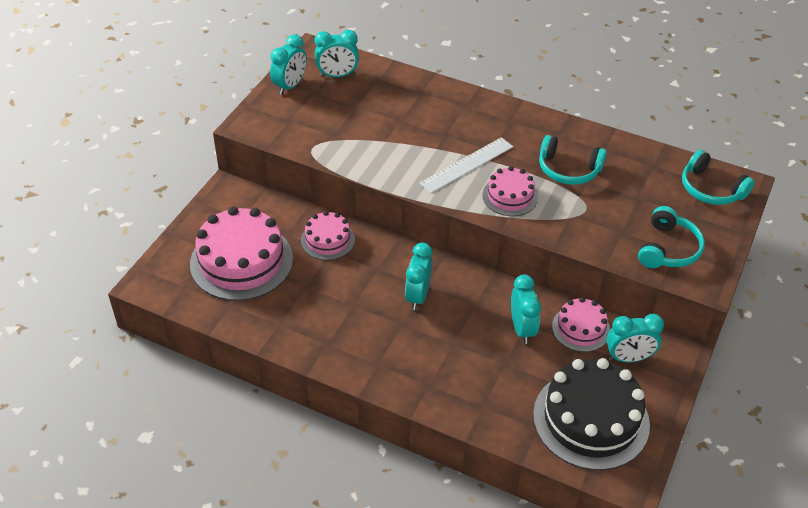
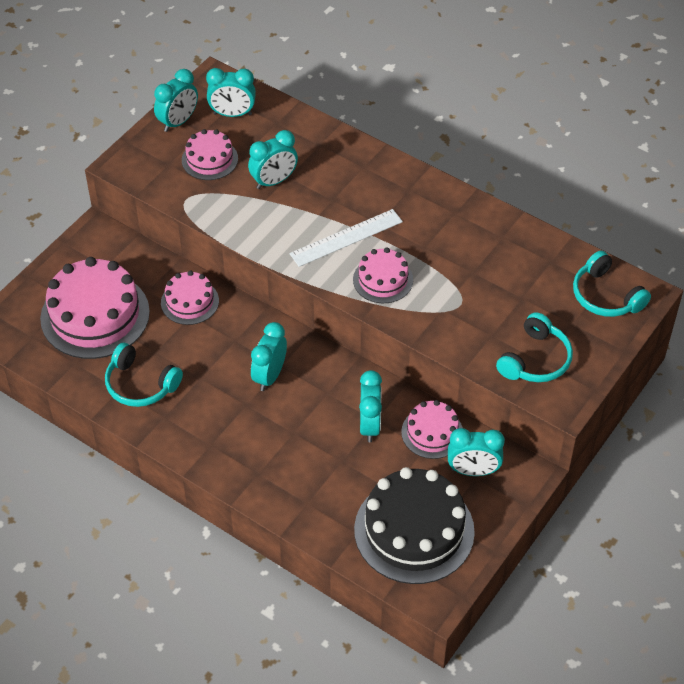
camera: 10 degrees right, 5 degrees up
turquoise headphones [539,135,607,185] -> turquoise headphones moved to [105,343,183,407]
none -> pink cake [182,129,238,180]
none -> turquoise clock [248,130,298,189]

